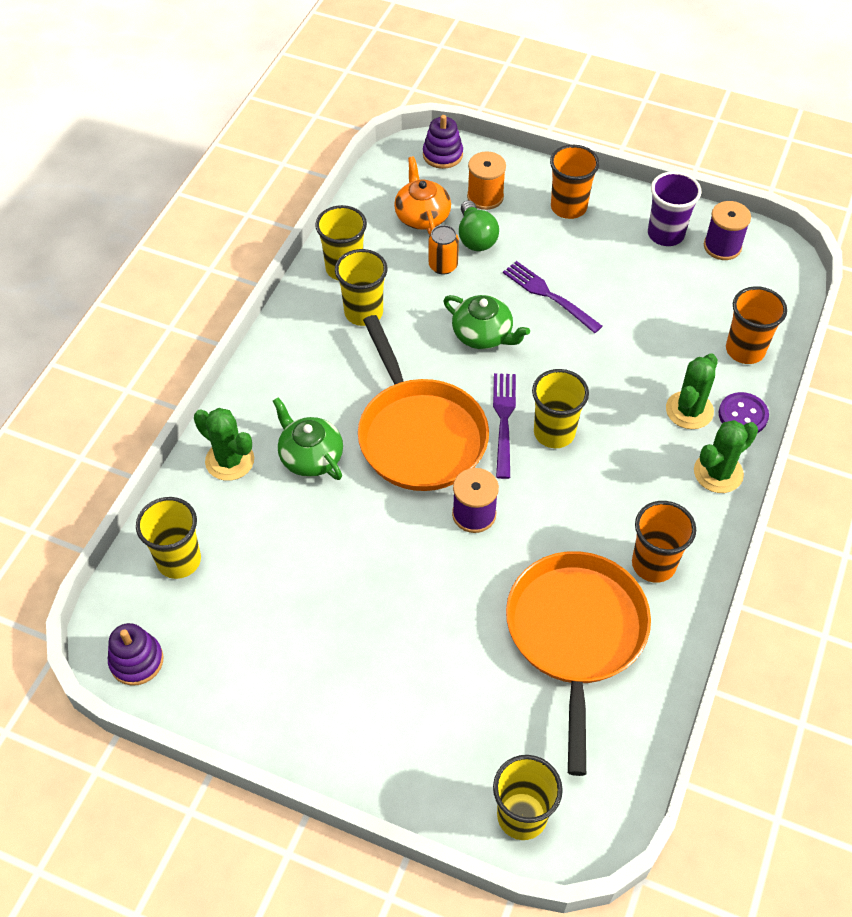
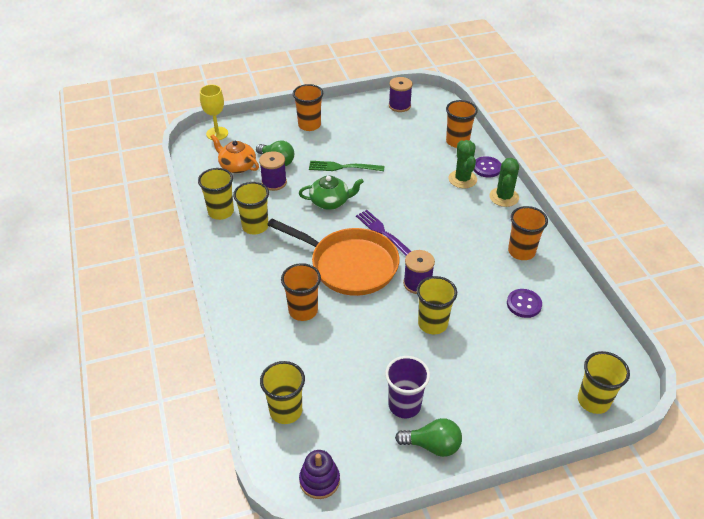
camera: 40 degrees left, 10 degrees down
green cactus [194,408,254,481] -> none
green teapot [273,398,343,480] -> orange cup [281,263,321,321]
purple stacking toy [423,115,463,169] -> yellow goblet [200,85,228,140]
orange can [429,225,459,275] -> purple spool [259,151,287,191]
orange spool [467,151,506,210] -> none
purple fork [503,261,603,333] -> green fork [309,161,384,171]
orange pan [506,551,651,776] -> purple button [507,289,542,318]
yellow cup [532,369,589,448] -> yellow cup moved to [417,276,457,334]
purple cup [648,171,701,246] -> purple cup moved to [385,356,430,418]
none -> green light bulb [395,418,462,457]

